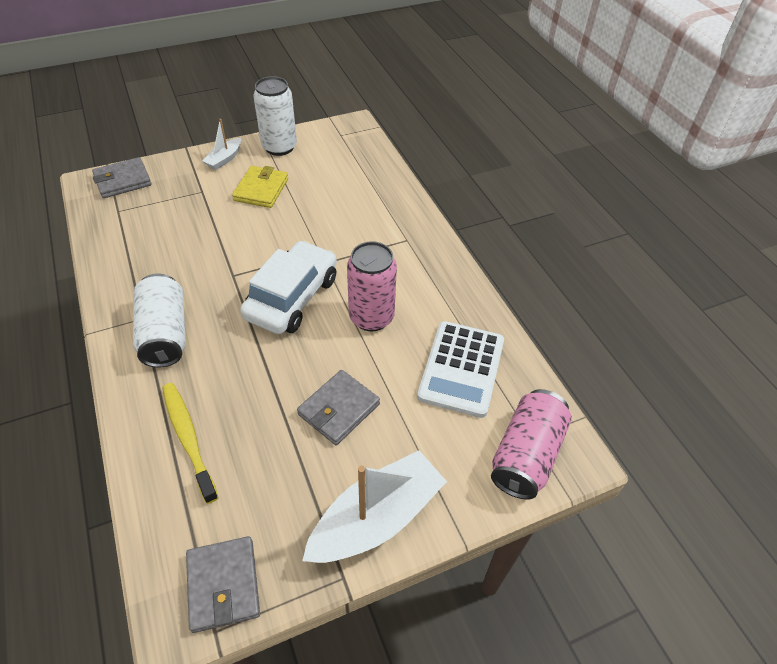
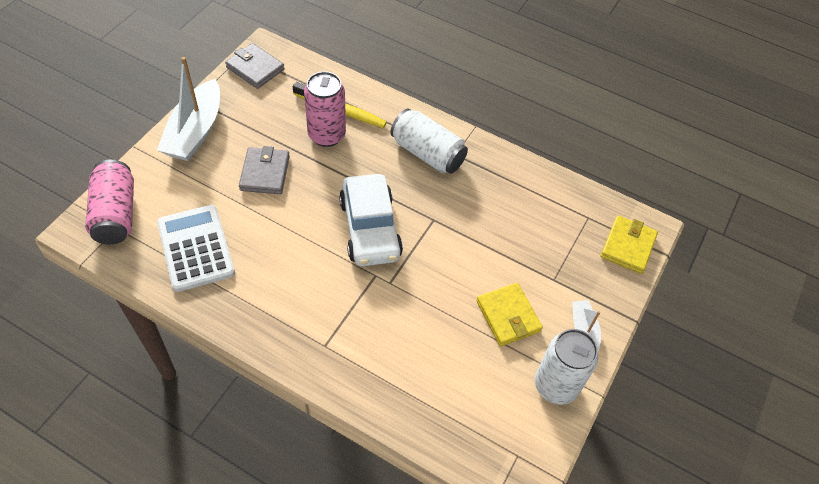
camera: 140 degrees right, 5 degrees up
grey wallet [92,157,152,198] -> yellow wallet [601,215,658,274]
pink can [347,241,397,331] -> pink can moved to [304,71,346,147]

